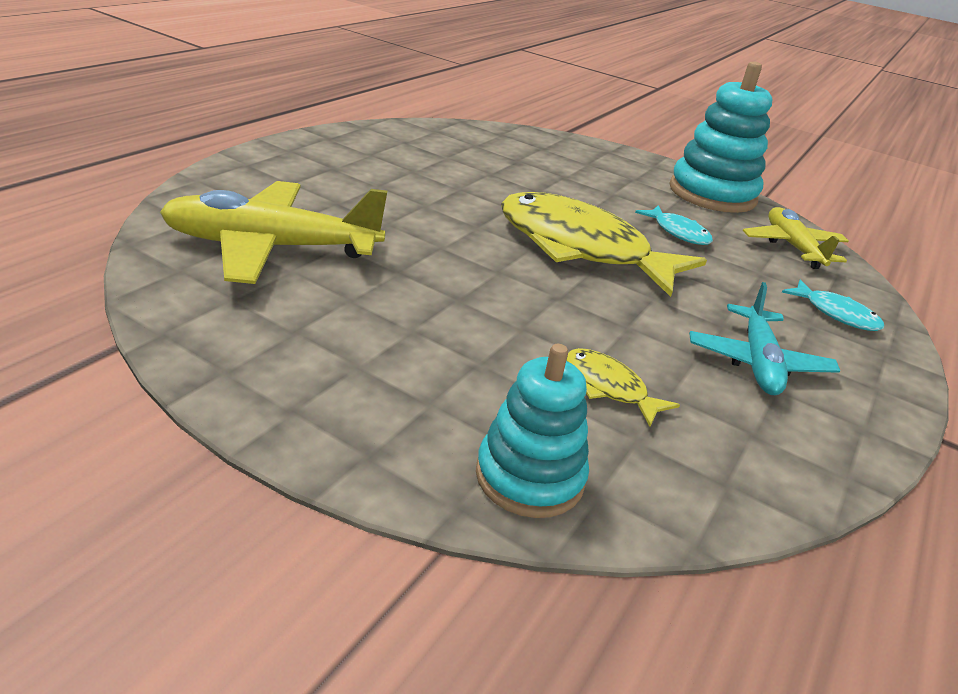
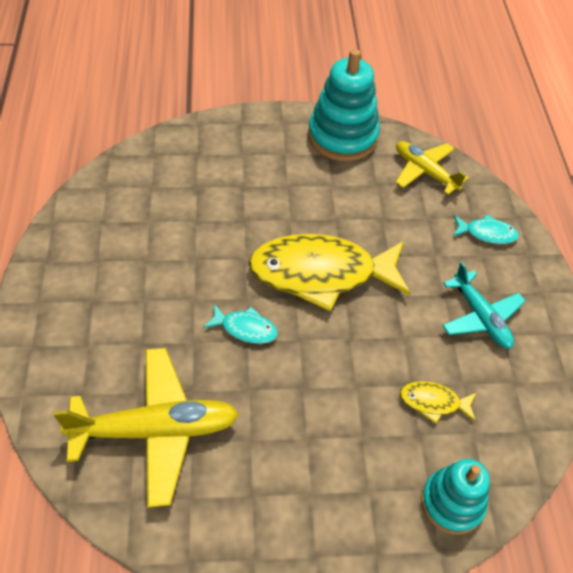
camera: 35 degrees left, 20 degrees up
yellow plane [160,181,387,284] -> yellow plane turned 150 degrees counterclockwise [53,348,239,508]
turquoise fish [635,205,713,245] -> turquoise fish moved to [203,304,278,344]

